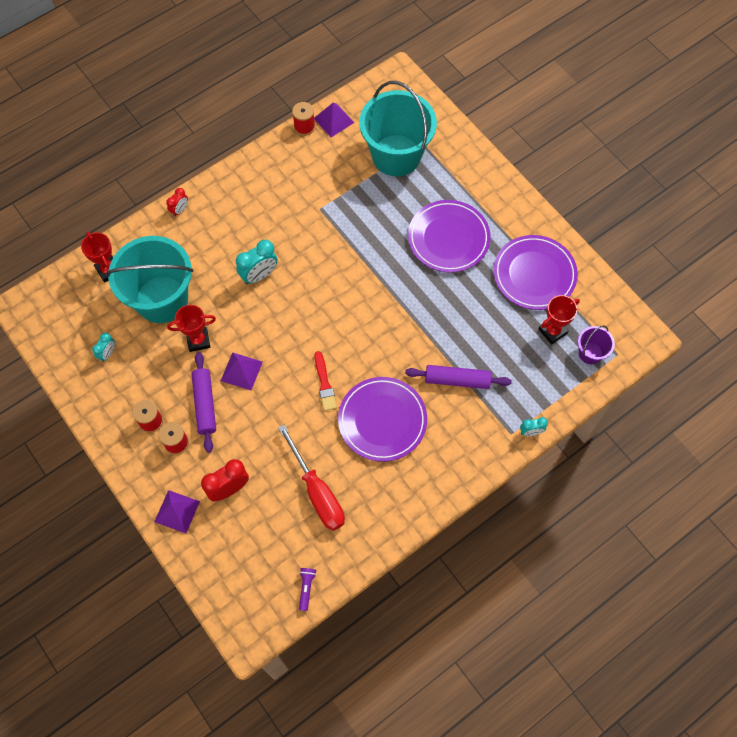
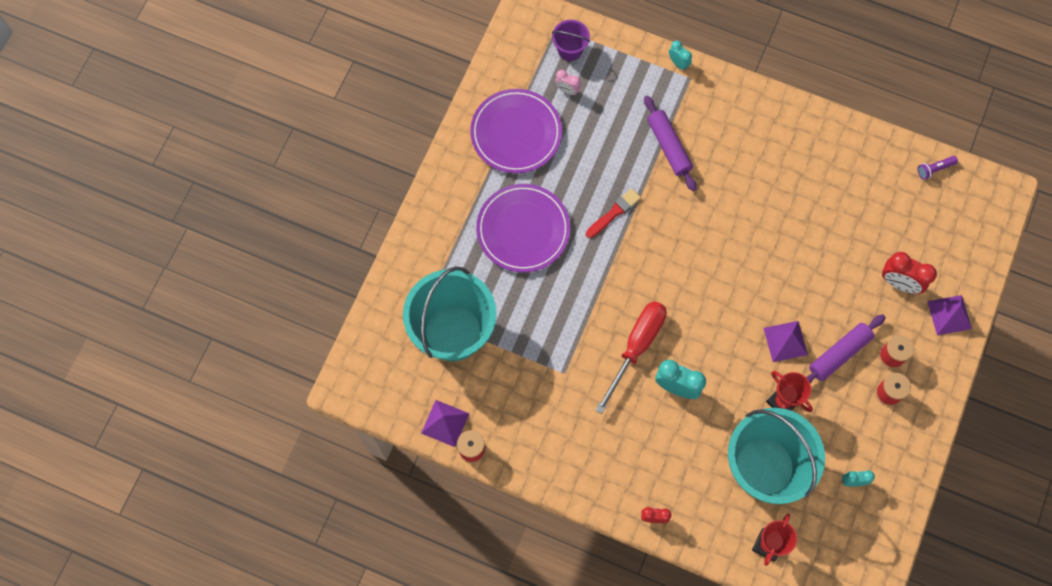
camera: 120 degrees left, 5 degrees up
red screwdriver [278,425,345,531] -> red screwdriver moved to [595,301,667,414]
red brush [315,351,337,411] -> red brush moved to [586,188,641,238]
purple plate [338,377,427,462] -> none
red trophy [539,295,580,344] -> pink clock [555,70,581,95]

